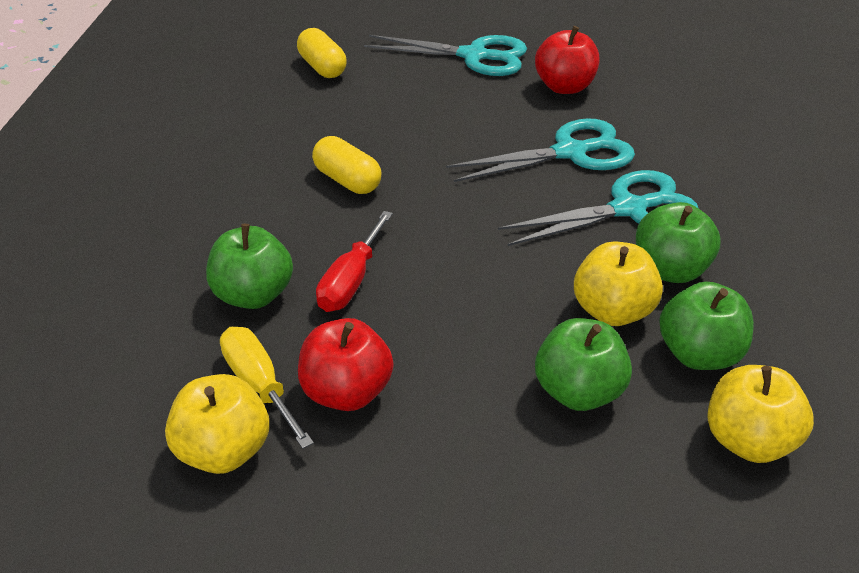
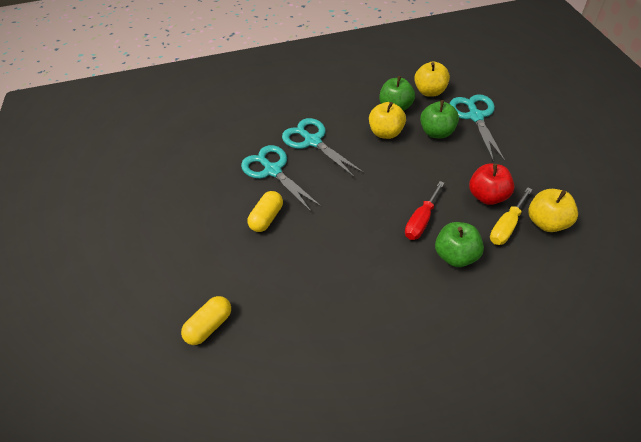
camera: 105 degrees left, 10 degrees up
yellow capsule [312,136,382,194] -> yellow capsule moved to [247,191,283,232]
red screwdriver [316,211,393,312] -> red screwdriver turned 120 degrees clockwise [405,181,444,240]
turquoise scissors [364,35,527,76] -> turquoise scissors moved to [450,94,505,162]
red apple [535,26,599,94] -> none
green apple [636,202,720,283] -> none

